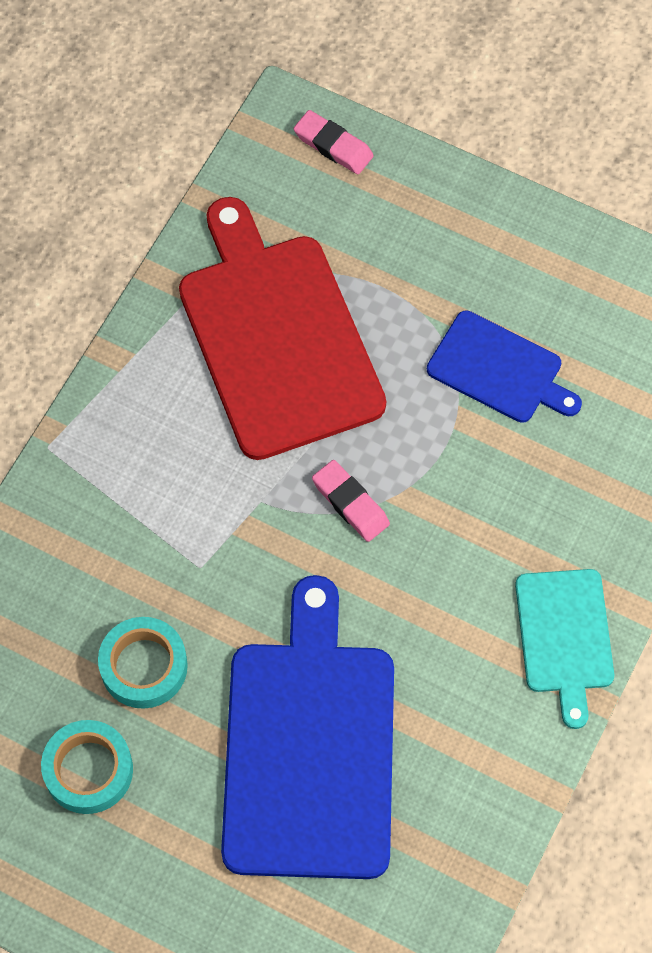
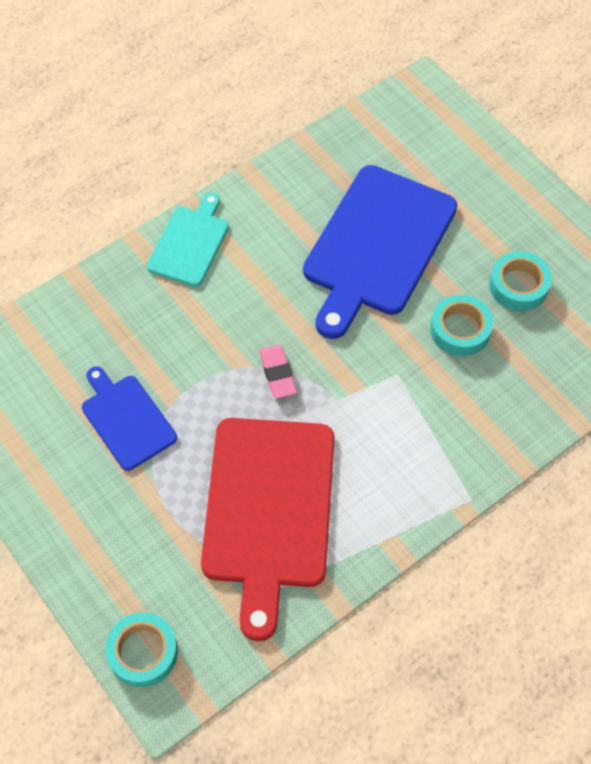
camera: 155 degrees left, 5 degrees down
pink eraser [294,110,374,174] -> turquoise tape [105,613,178,687]

